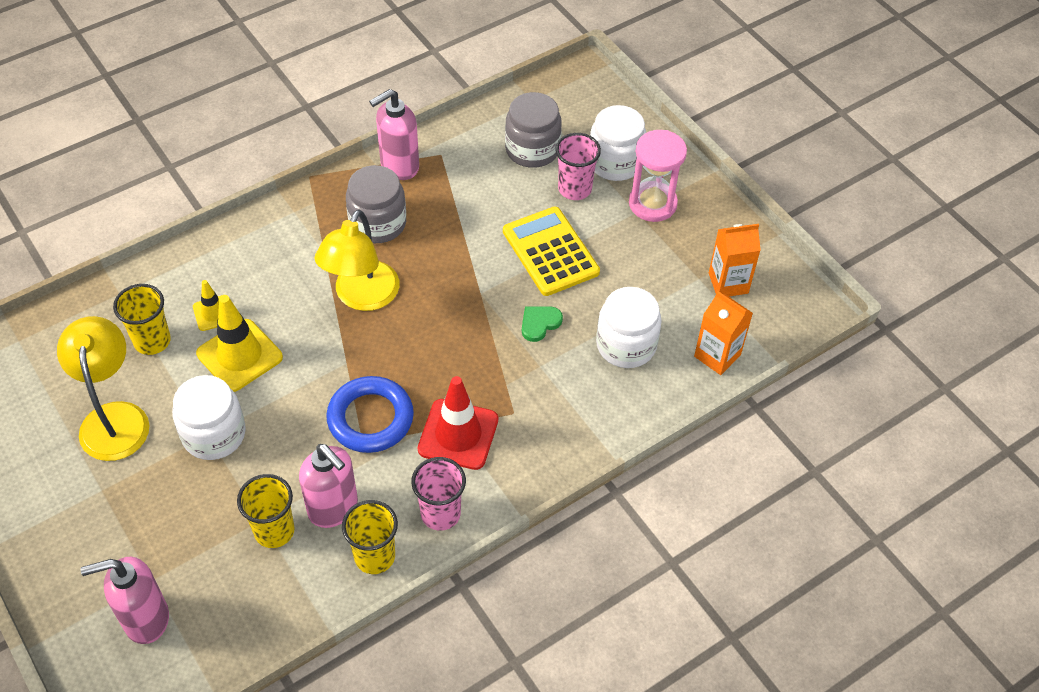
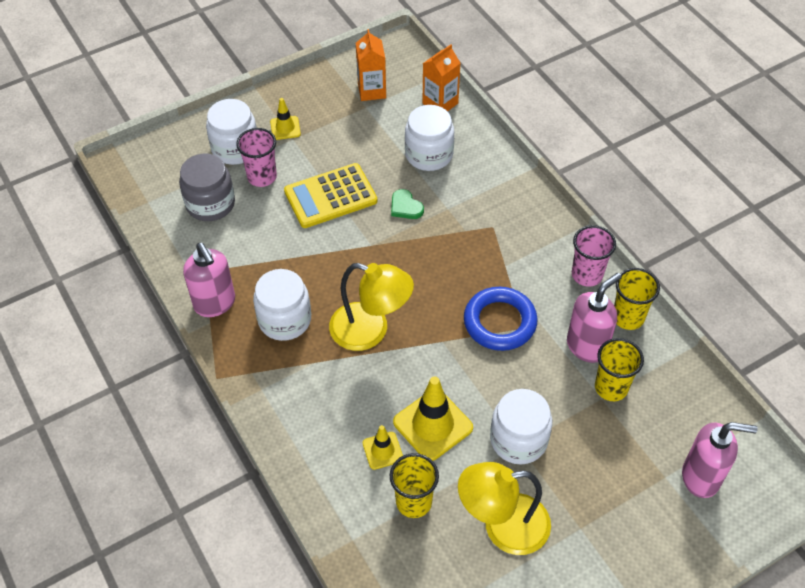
camera: 85 degrees left, 0 degrees up
pink soap dispenser [81,557,169,644] -> pink soap dispenser turned 75 degrees counterclockwise [682,422,758,498]
grey jar [346,165,406,243] -> white jar [253,269,311,341]
red traffic cone [418,376,498,470] -> none
pink hourglass [629,130,687,222] -> yellow traffic cone [270,98,301,140]

